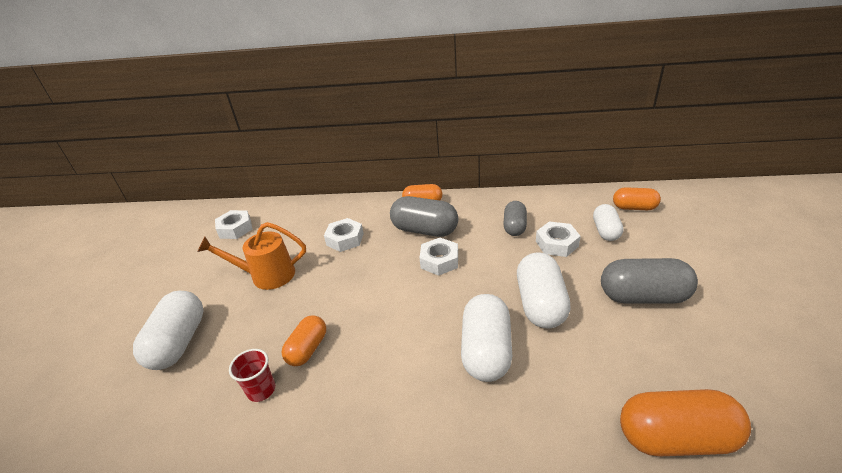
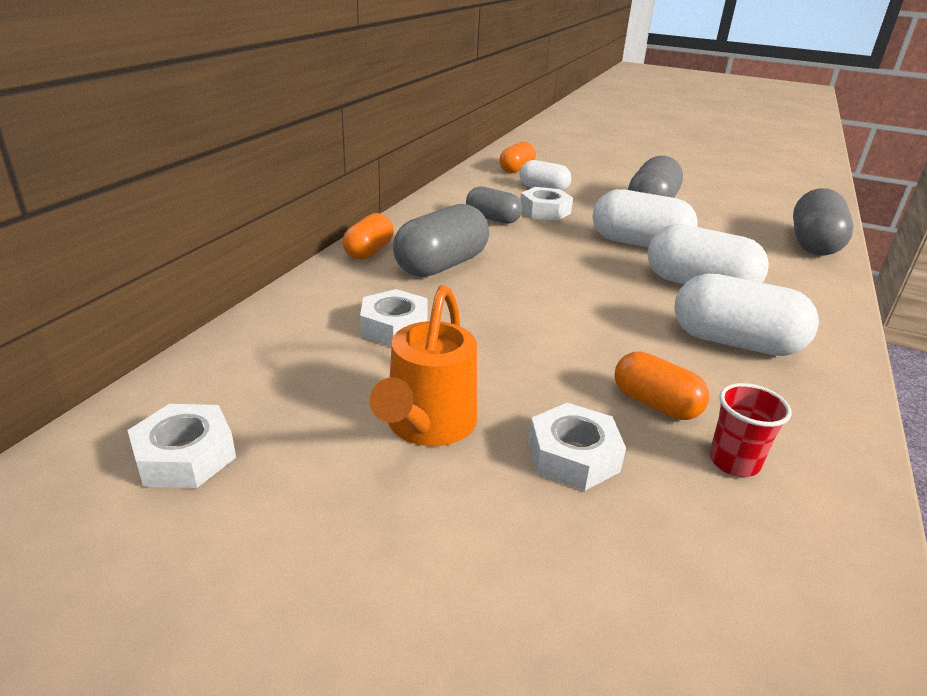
camera: 75 degrees left, 5 degrees down
white capsule [133,291,203,370] -> white capsule moved to [674,273,819,356]
white nut [420,238,458,276] -> white nut moved to [529,403,626,491]
orange capsule [620,389,751,456] -> grey capsule [793,188,854,256]

